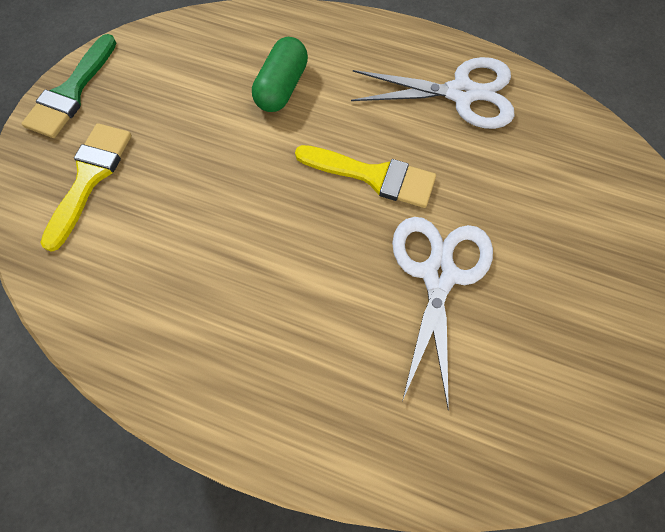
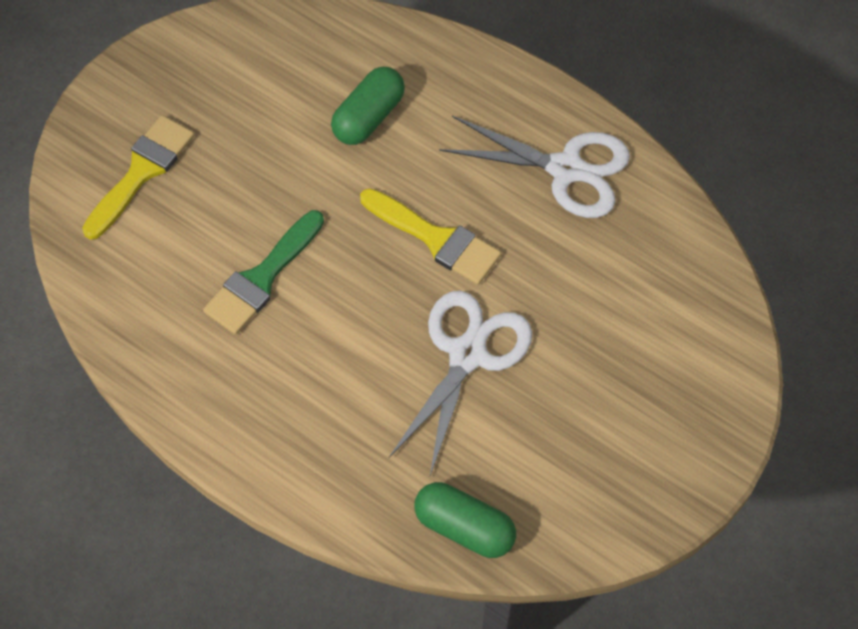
camera: 15 degrees right, 5 degrees down
green brush [21,34,116,138] -> green brush moved to [203,210,324,335]
none -> green capsule [414,482,516,558]

